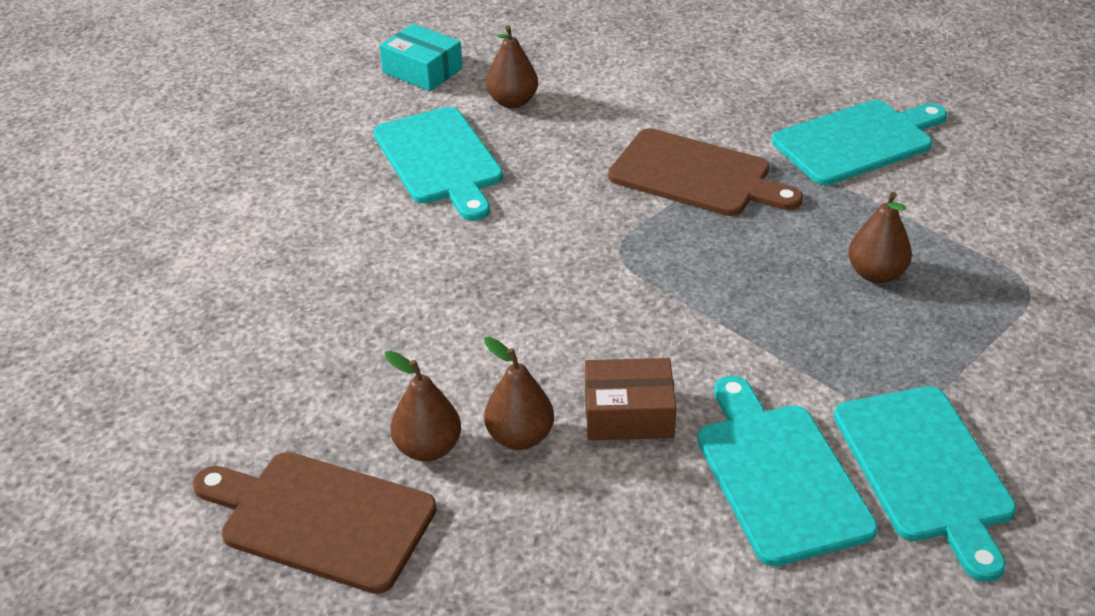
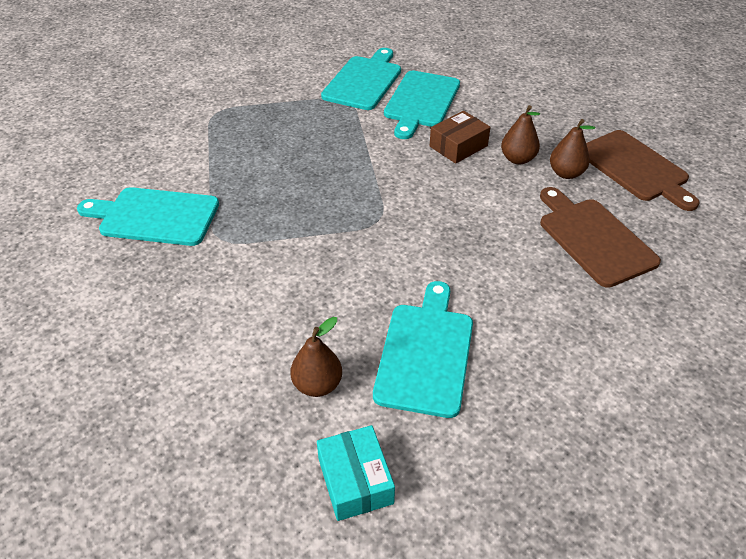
camera: 145 degrees left, 5 degrees up
brown box [585,358,676,441] -> brown box turned 75 degrees counterclockwise [430,111,490,164]
brown cutting board [608,128,803,216] -> brown cutting board moved to [540,187,661,288]
brown pear [848,192,912,283] -> none

